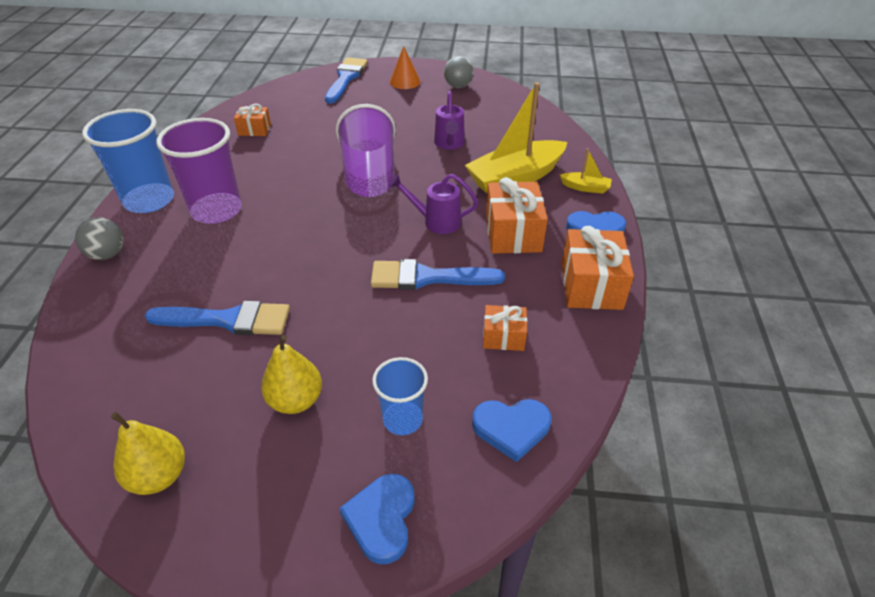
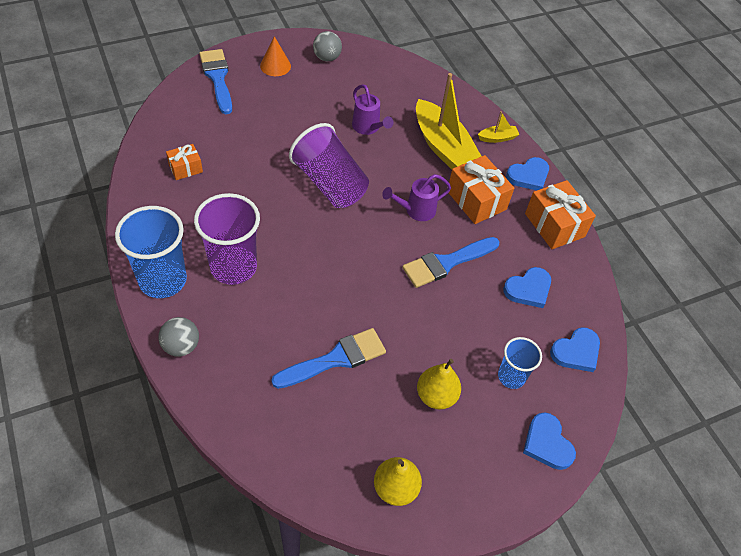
camera: 35 degrees left, 10 degrees up
yellow boat [465,82,567,194] -> yellow boat turned 60 degrees counterclockwise [416,73,481,170]
orange gift [483,305,527,351] -> blue heart [503,267,551,308]

